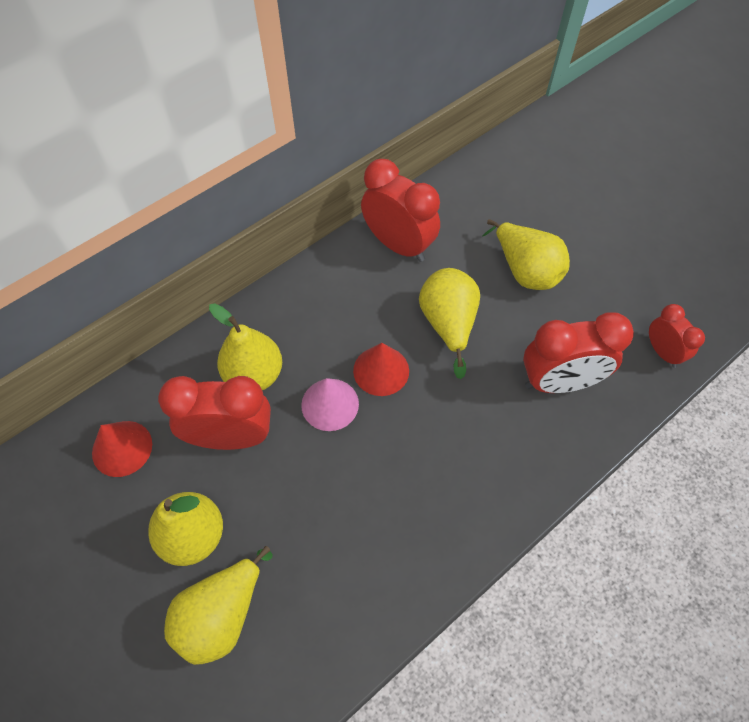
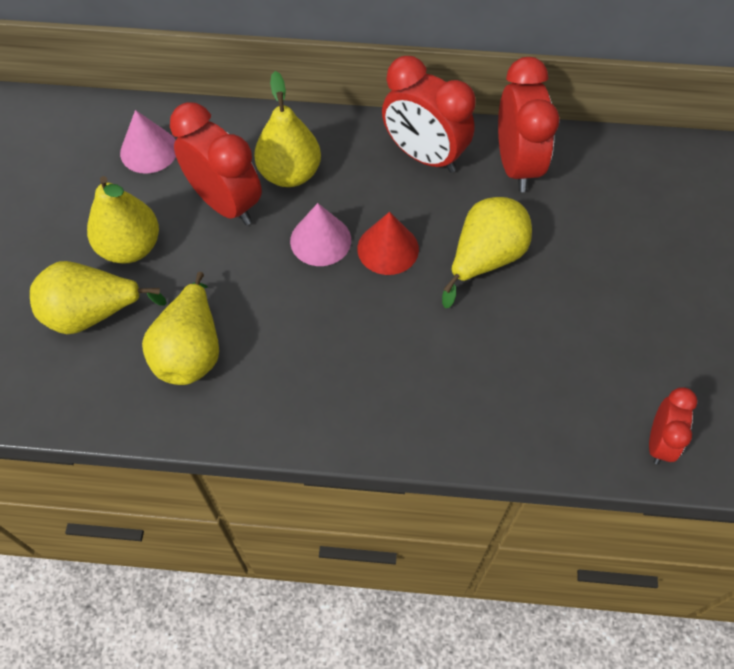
camera: 45 degrees right, 0 degrees up
red cone [92,421,152,477] -> pink cone [120,110,176,174]
yellow pear [482,219,570,290] -> yellow pear moved to [142,272,219,385]
red clock [523,312,634,393] -> red clock moved to [382,56,476,173]

